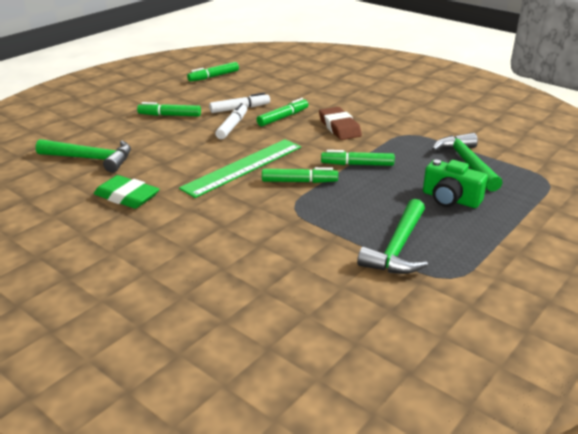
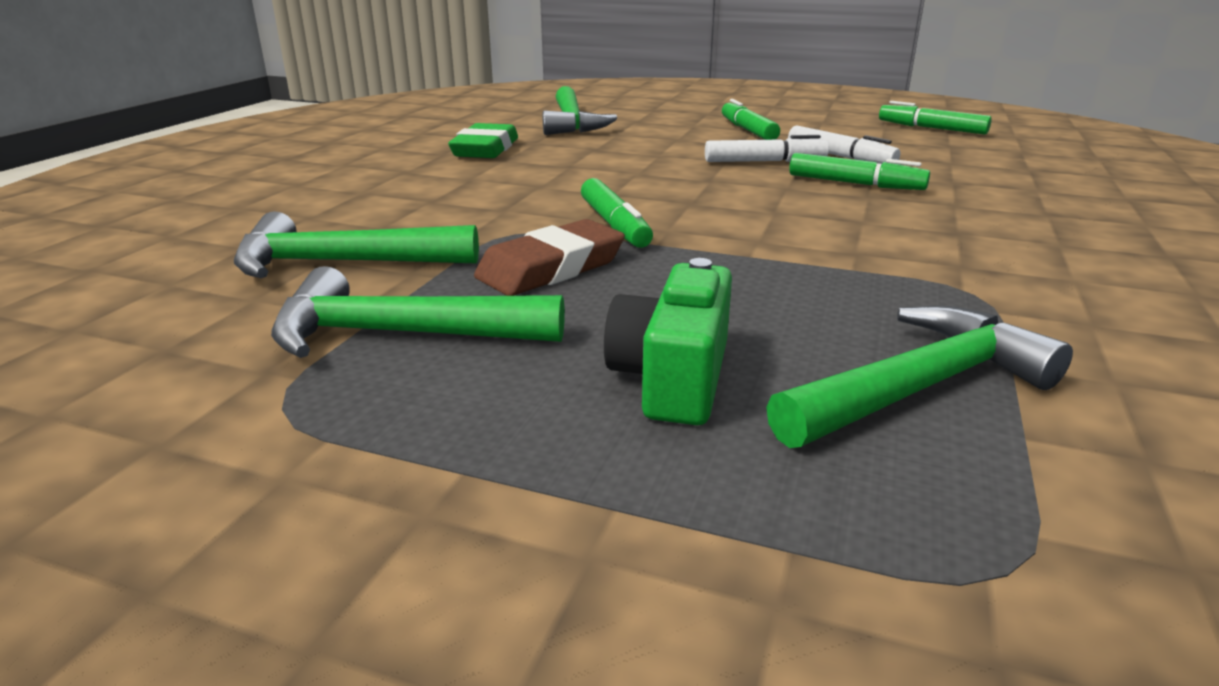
camera: 70 degrees right, 5 degrees down
green ruler [179,139,301,198] -> none
brown eraser [319,107,362,140] -> brown eraser moved to [474,219,625,296]
green marker [321,150,395,166] -> none
none -> green hammer [234,211,479,278]

